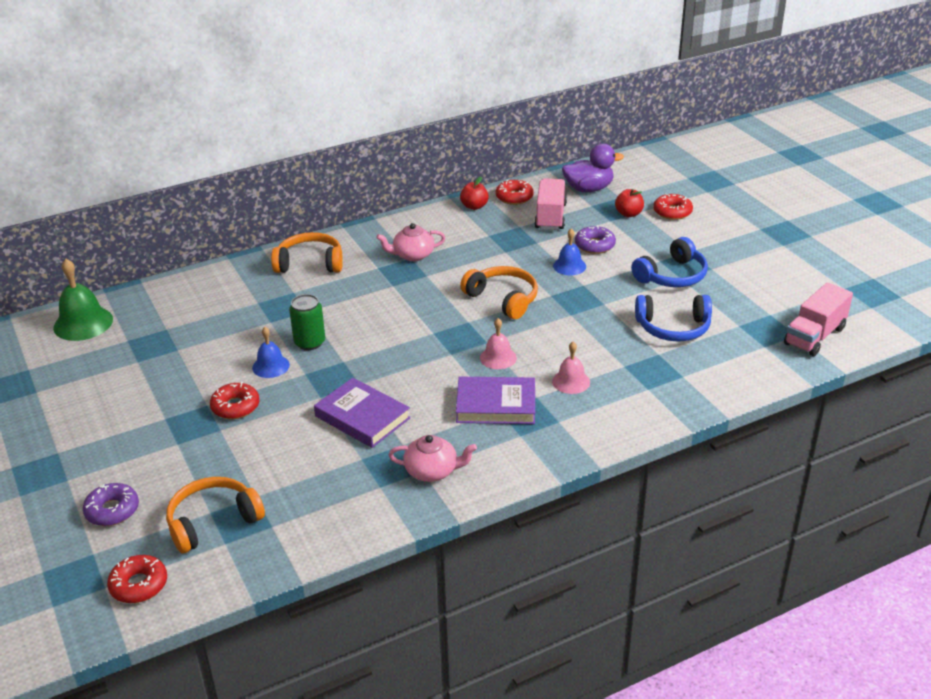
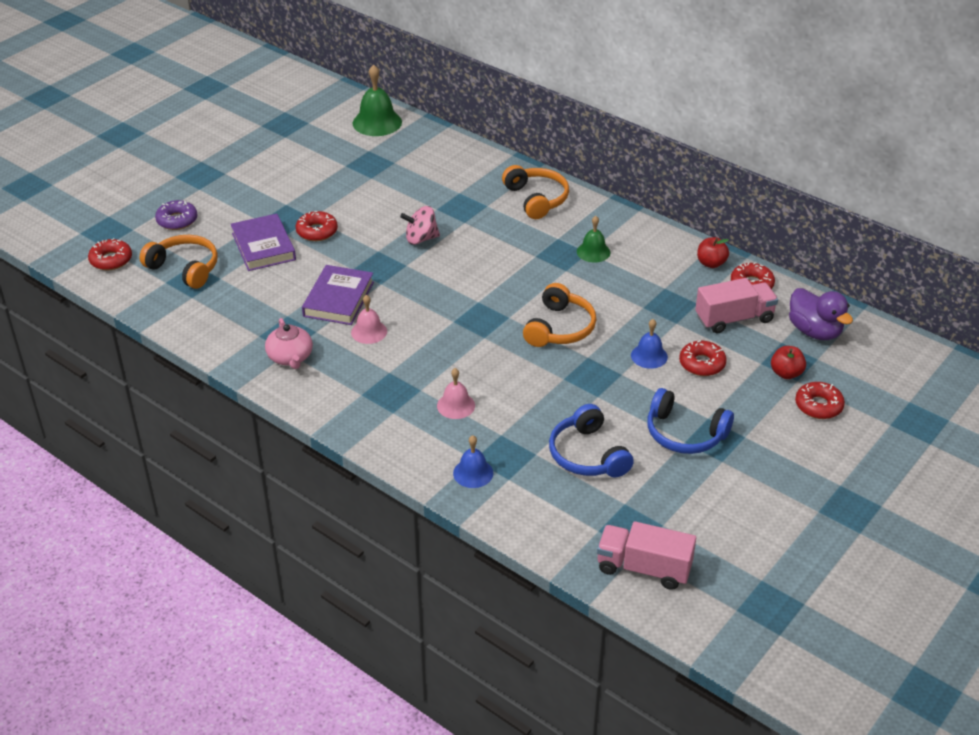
camera: 65 degrees right, 5 degrees up
blue bell [252,327,290,378] -> blue bell moved to [453,435,493,488]
green can [289,294,325,350] -> pink spinning top [400,206,440,245]
pink teapot [376,223,445,261] -> green bell [577,216,610,263]
purple book [456,377,535,424] -> purple book moved to [231,213,296,271]
pink bell [480,318,517,369] -> pink bell moved to [351,295,387,344]
purple donut [575,225,616,254] -> red donut [679,341,727,376]

